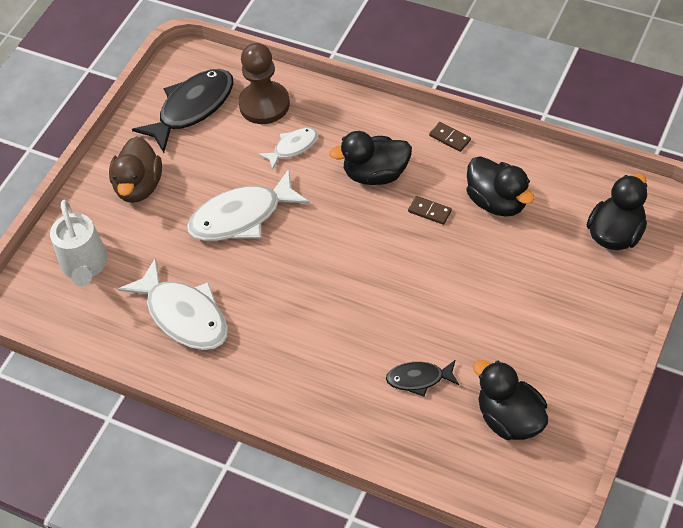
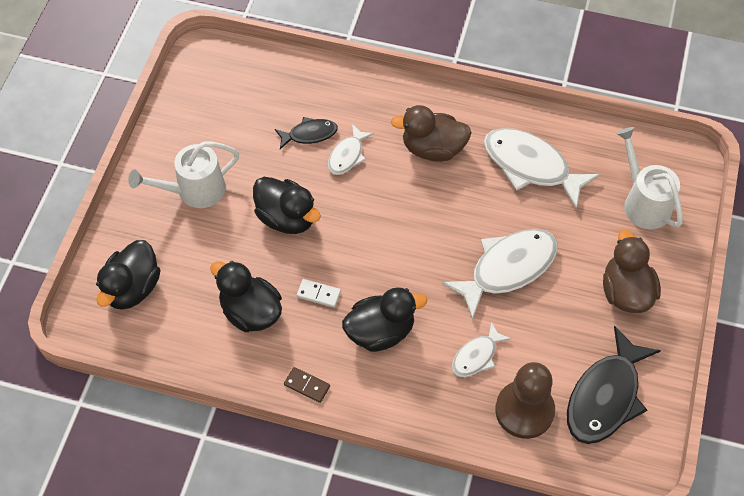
camera: 165 degrees right, 5 degrees up
brown domino [408,196,452,225] -> white domino [297,279,341,308]
black duck [473,360,548,440] -> black duck moved to [253,177,321,234]
none -> white watering can [128,141,239,208]
none -> white fish [328,124,374,175]
none -> brown duck [391,105,472,162]

